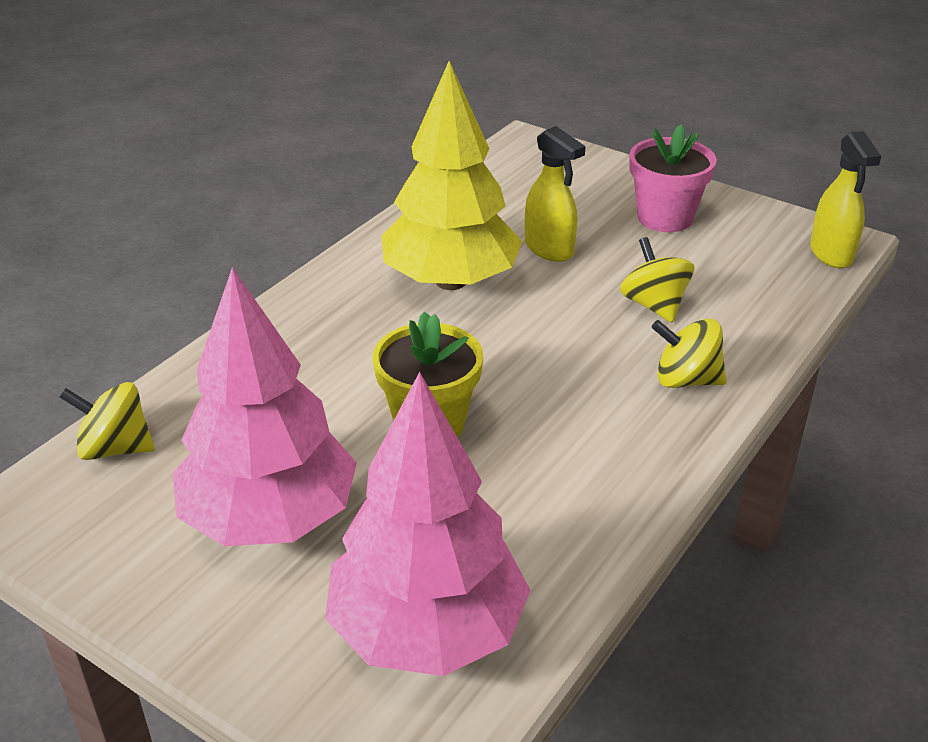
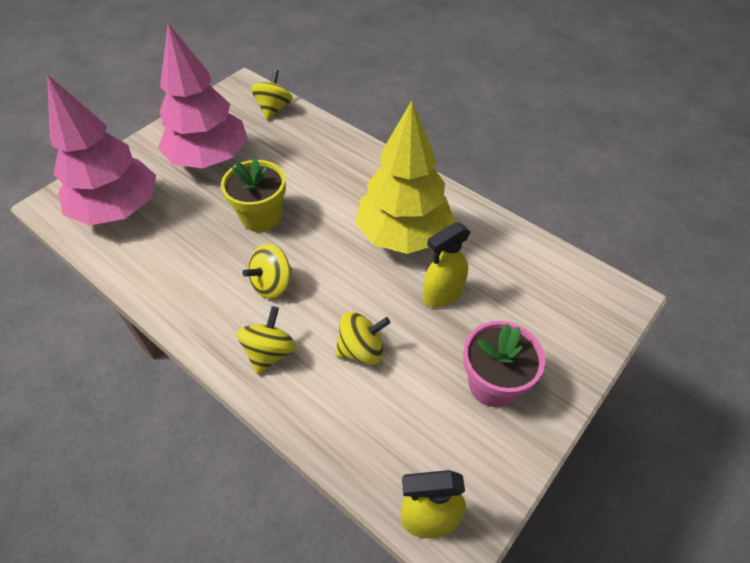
camera: 95 degrees right, 15 degrees up
none -> yellow spinning top [242,244,293,299]

